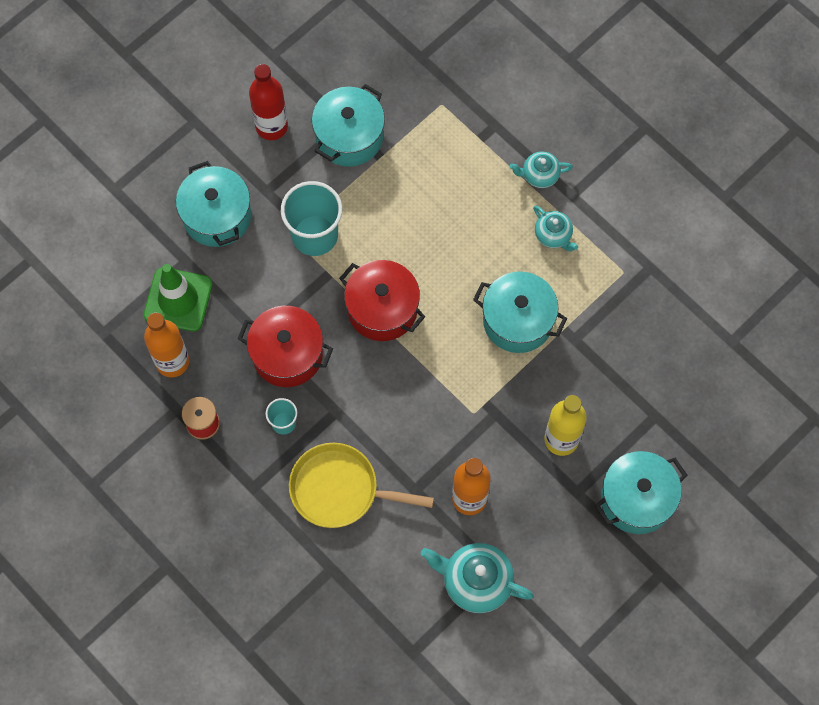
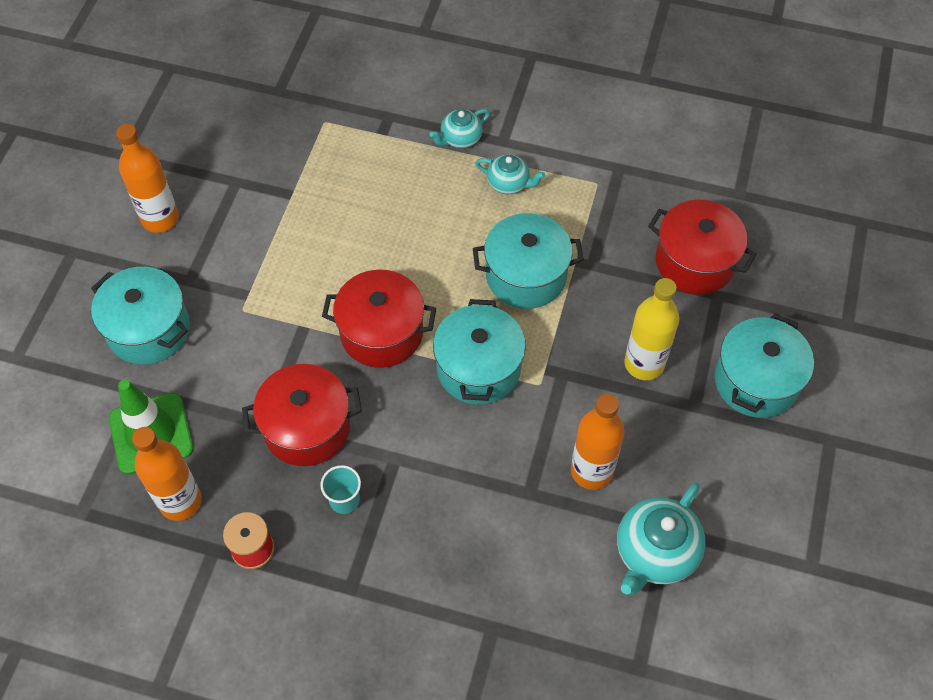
camera: 30 degrees left, 10 degrees down
red bottle [249,64,288,140] -> orange bottle [116,124,179,233]
turquoise cup [281,181,342,256] -> none
yellow pan [289,443,434,528] -> none
turquoise pot [312,84,385,167] -> turquoise pot moved to [433,299,526,405]
turquoise teapot [421,543,534,613] -> turquoise teapot turned 45 degrees counterclockwise [617,482,706,595]
none -> red pot [648,200,757,295]

